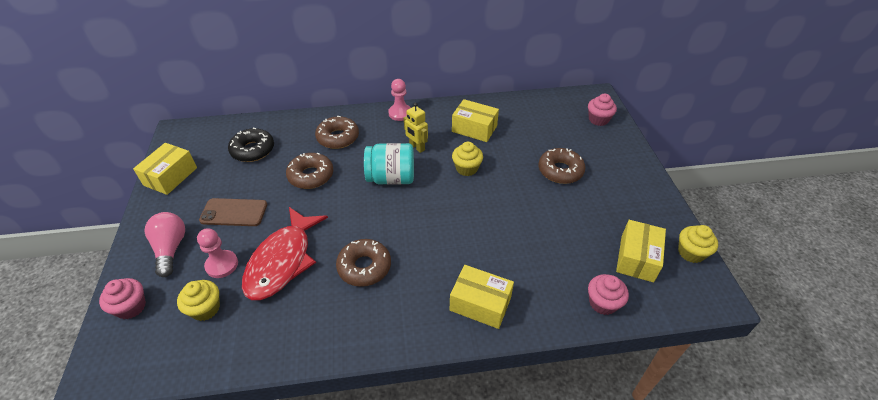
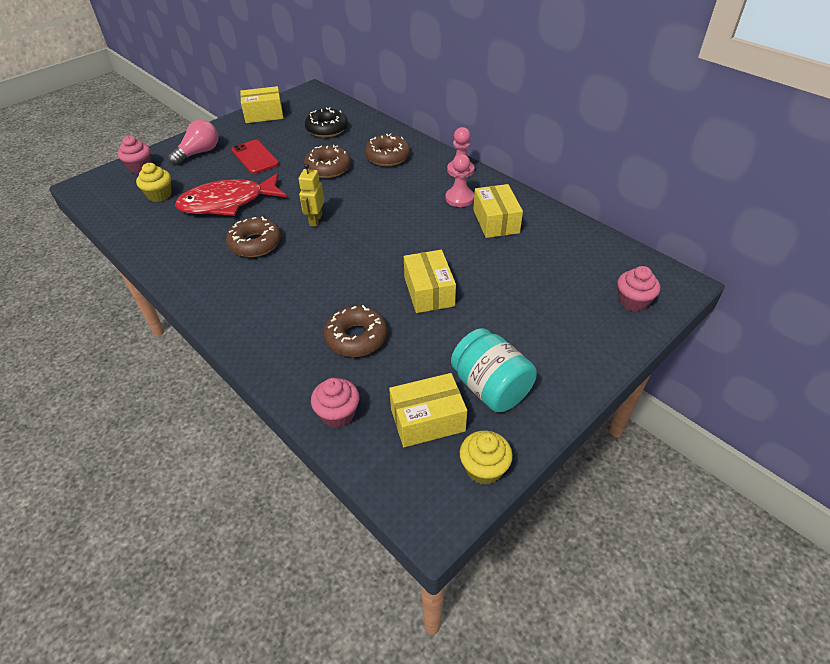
camera: 55 degrees right, 0 degrees up
pink pawn [197,228,238,278] -> pink pawn moved to [446,154,474,207]
brown phone [199,198,267,226] -> red phone [232,140,279,174]
turquoise jar [364,143,414,185] -> turquoise jar moved to [451,328,537,412]
yellow robot [404,103,428,153] -> yellow robot moved to [299,163,324,227]
yellow box [450,265,514,329] -> yellow box moved to [404,250,456,313]
yellow cupcake [452,142,483,176] -> none
brown donut [539,148,585,184] -> brown donut moved to [324,305,387,357]

